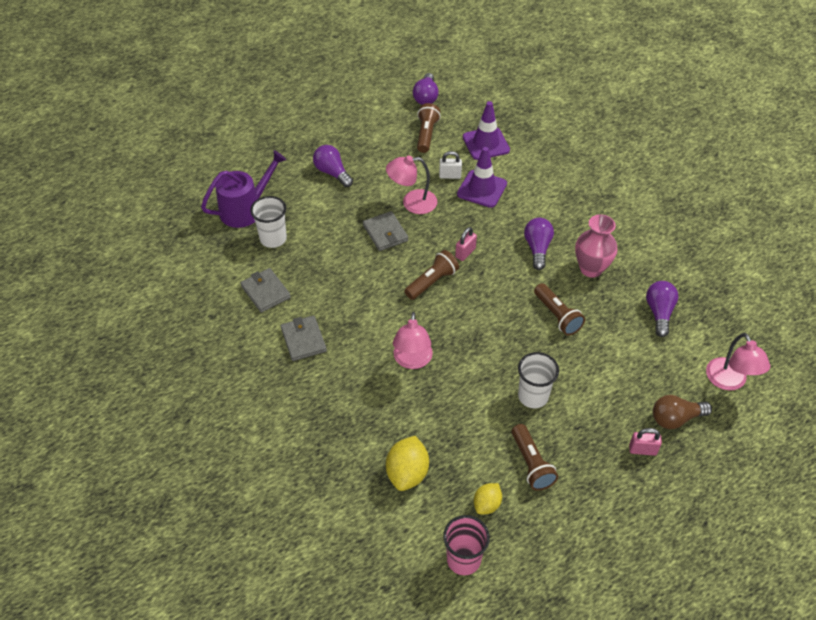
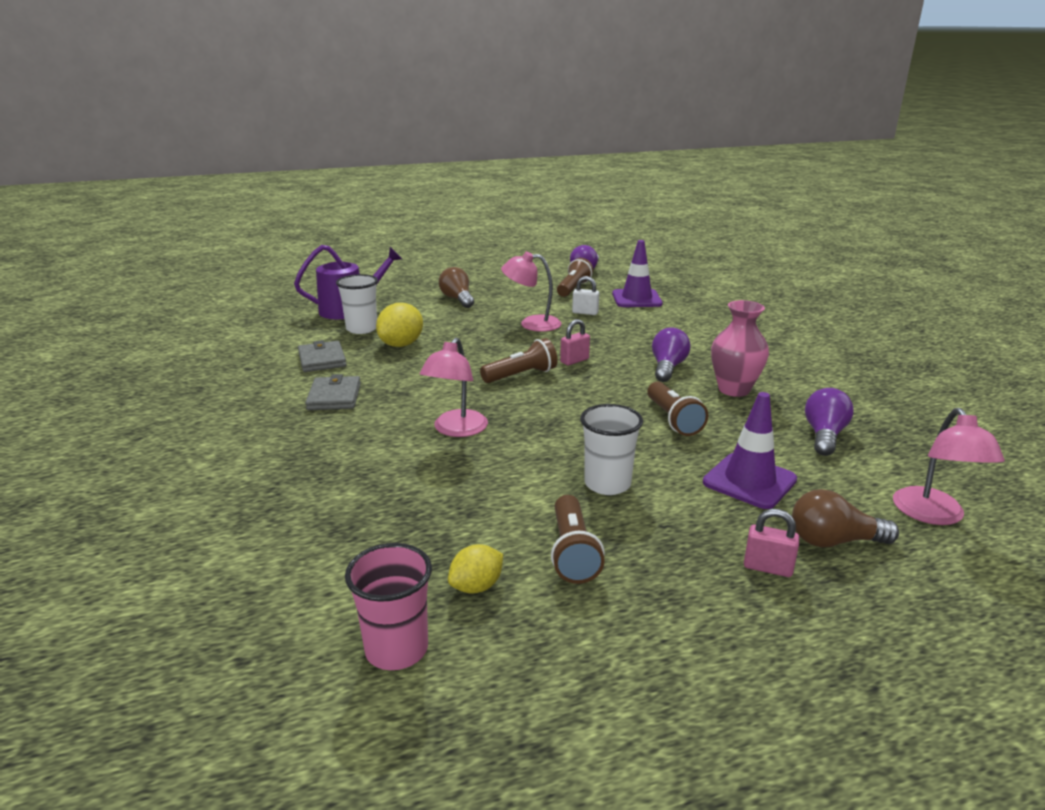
camera: 15 degrees right, 25 degrees down
purple light bulb [313,145,353,187] -> brown light bulb [439,267,474,308]
grey wallet [363,211,408,251] -> none
yellow lemon [386,436,429,491] -> yellow lemon moved to [376,303,423,347]
purple traffic cone [457,147,507,208] -> purple traffic cone moved to [703,392,797,509]

